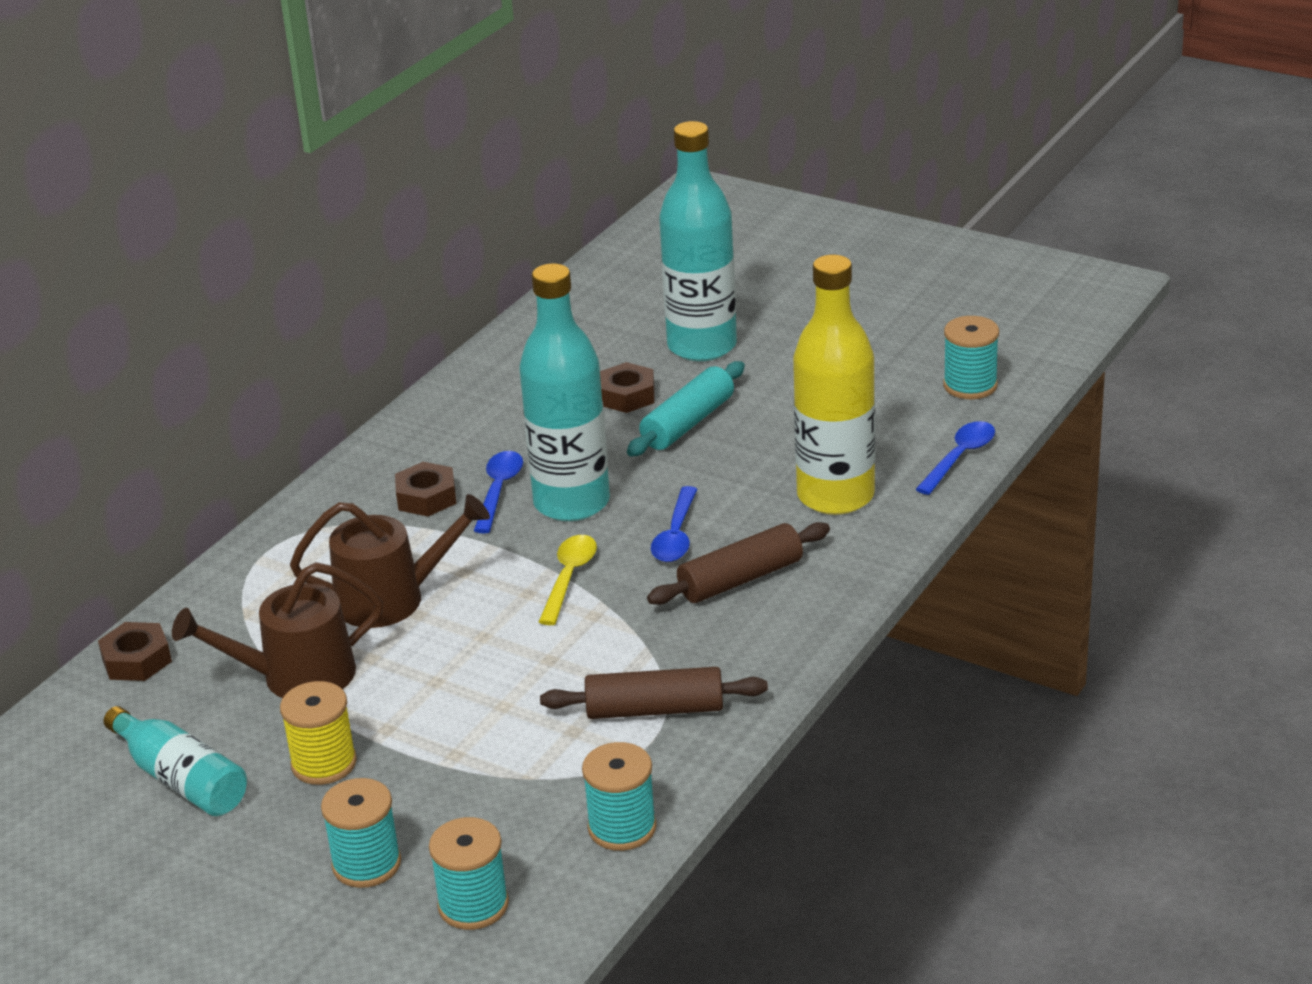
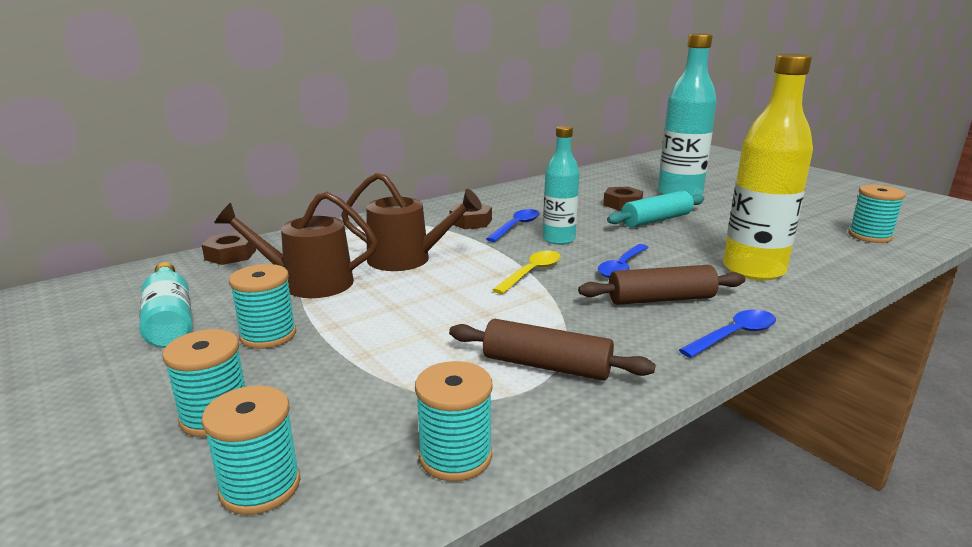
camera: 20 degrees right, 10 degrees down
yellow spool [280,681,357,785] -> turquoise spool [229,264,296,349]
turquoise bottle [519,263,610,521] -> turquoise bottle [543,126,580,245], size x0.61
blue spoon [916,421,995,495] -> blue spoon moved to [679,310,776,358]

